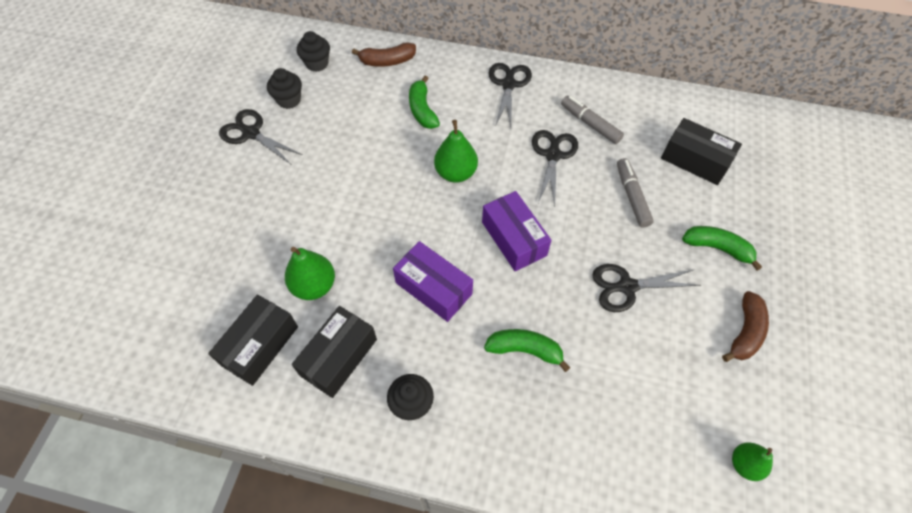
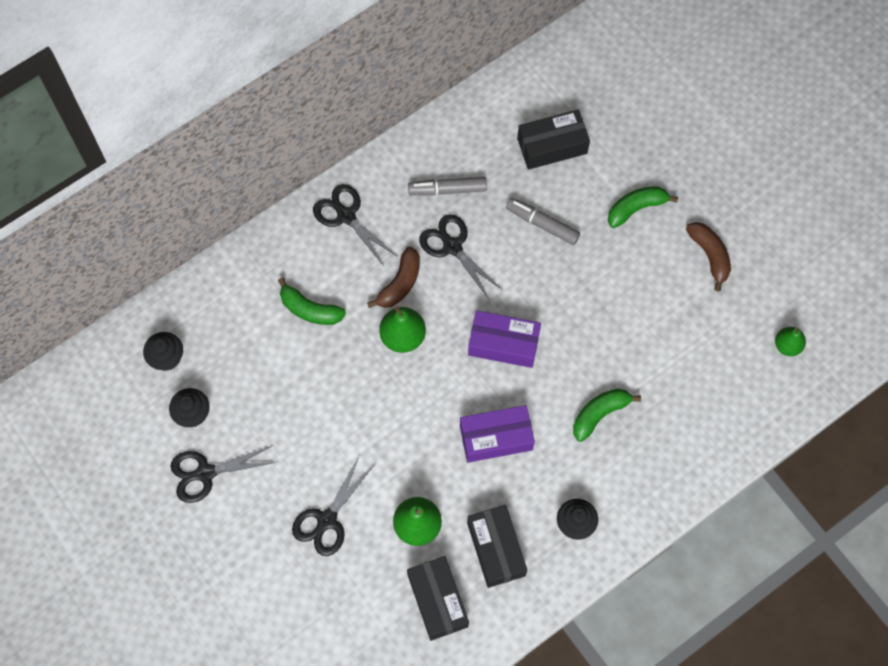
camera: 50 degrees left, 10 degrees up
brown banana [352,42,416,67] -> brown banana moved to [367,246,420,308]
black scissors [592,264,701,312] -> black scissors moved to [292,457,374,556]

